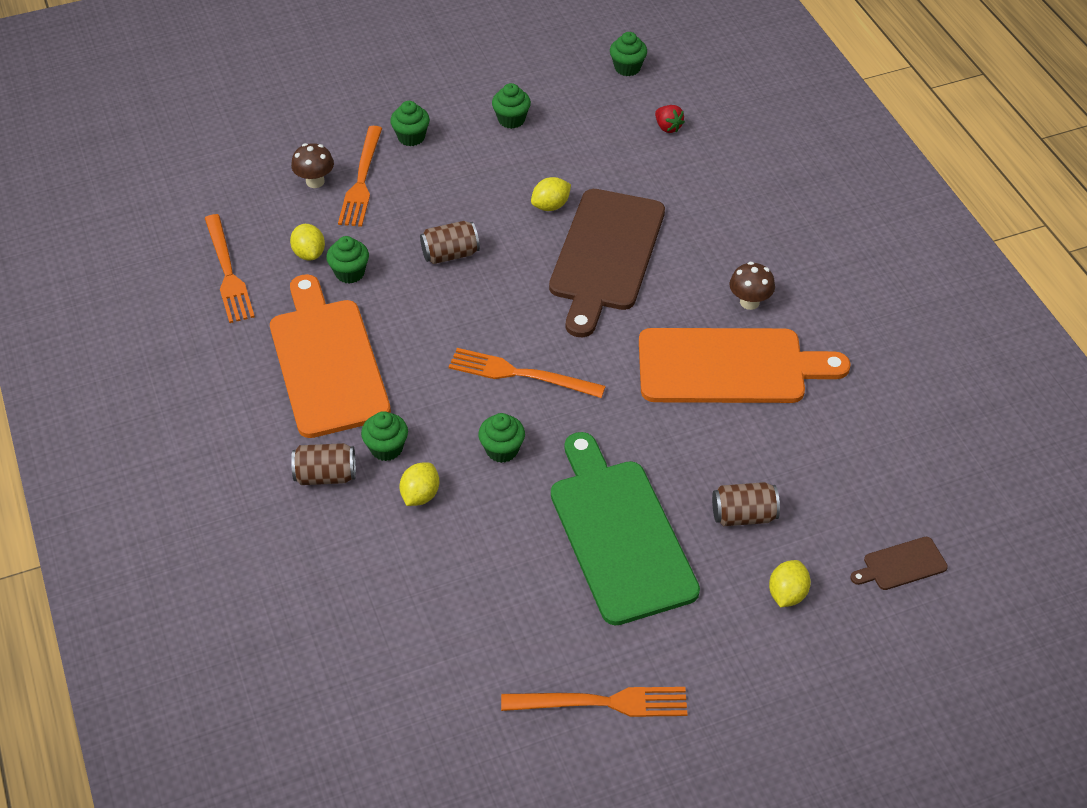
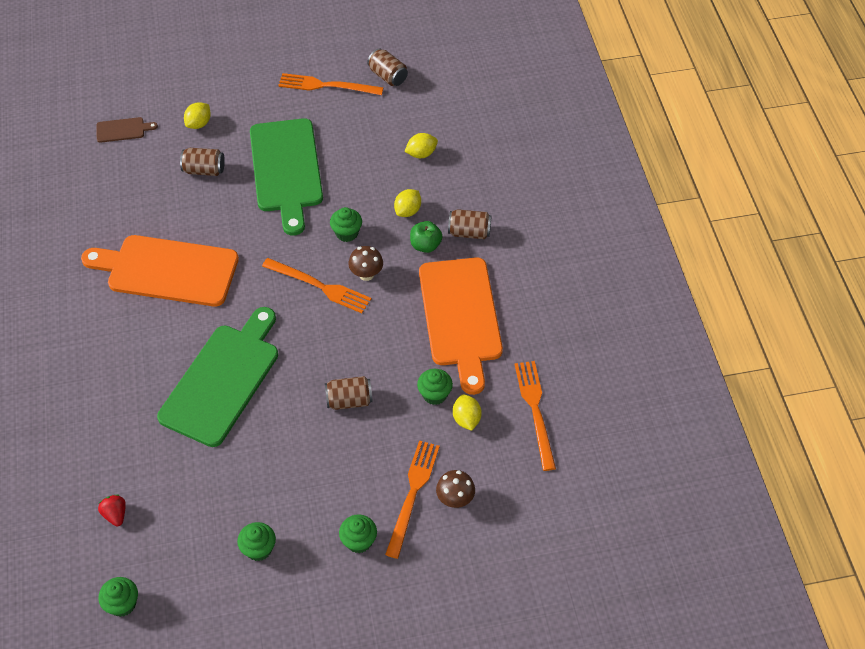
camera: 170 degrees left, 5 degrees up
green cupcake [361,411,408,461] -> green apple [410,221,443,253]
yellow lemon [531,177,571,211] -> yellow lemon moved to [404,133,438,158]
brown cutting board [549,189,665,337] -> green cutting board [157,307,278,447]
brown mushroom [730,262,775,310] -> brown mushroom moved to [348,246,383,281]
none -> brown can [367,49,408,86]

